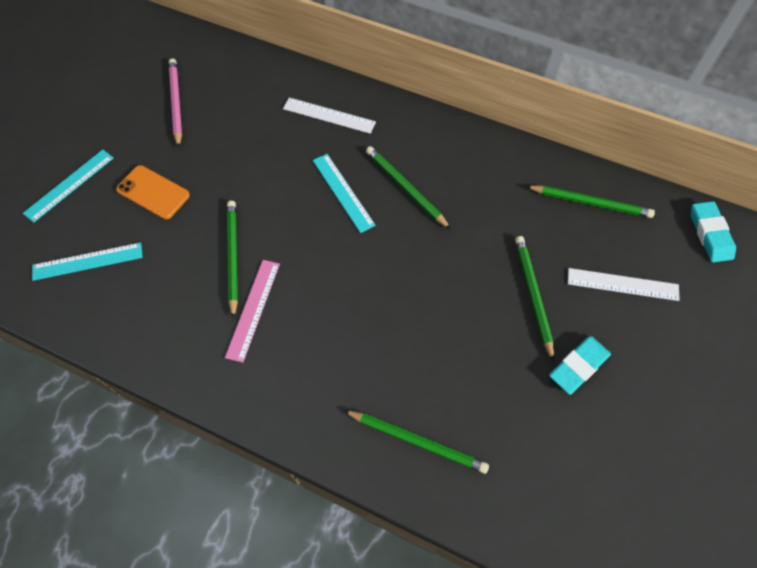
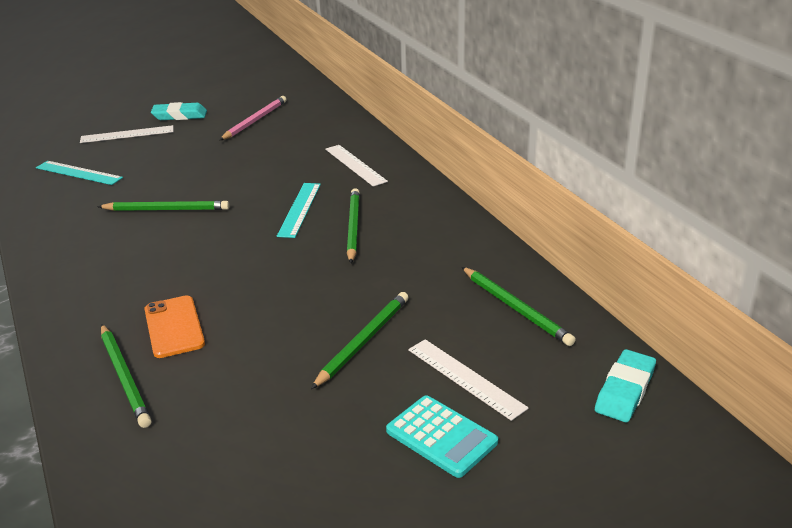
camera: 40 degrees right, 30 degrees down
turquoise ruler [23,150,114,223] -> white ruler [80,125,174,143]
orange phone [116,165,190,220] -> orange phone moved to [145,295,205,358]
pink ruler [225,260,280,363] -> none
green pencil [227,201,238,319] -> green pencil turned 60 degrees clockwise [97,201,230,211]
turquoise eraser [549,336,611,395] -> turquoise eraser moved to [151,102,207,120]
none -> turquoise calculator [386,395,498,478]

